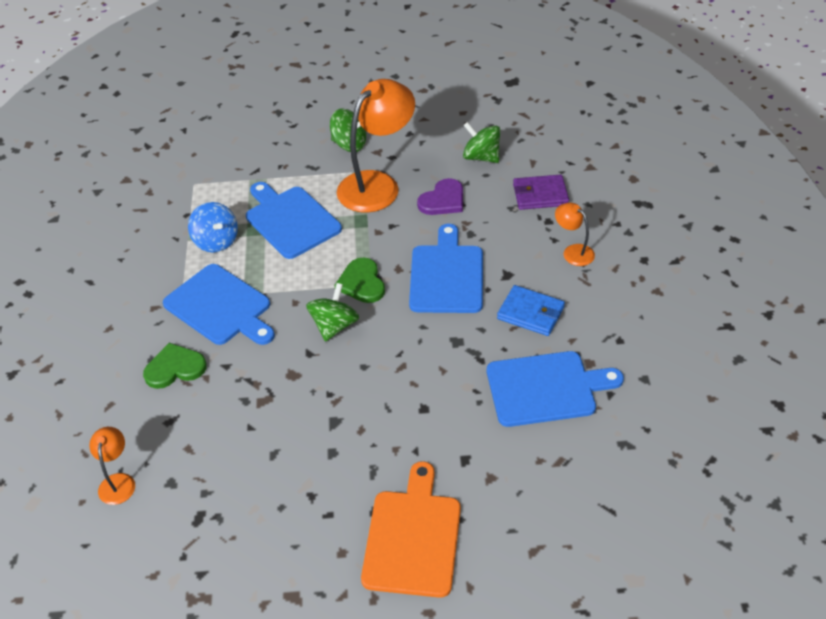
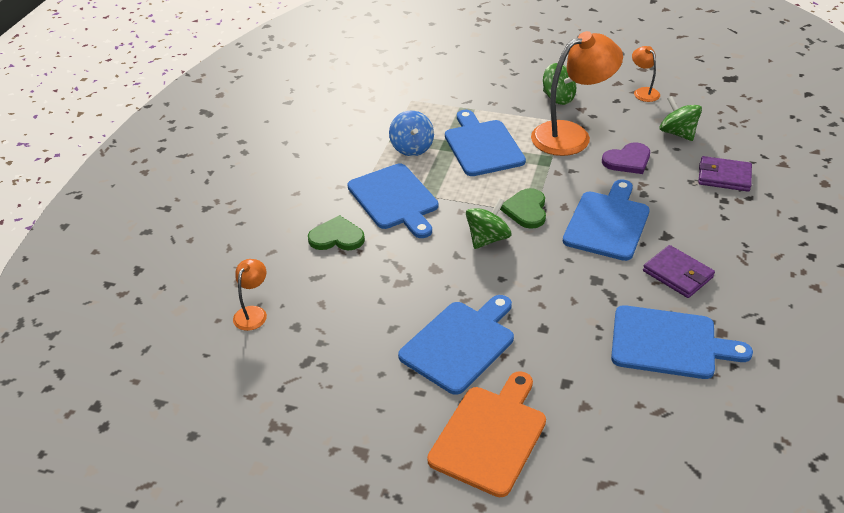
camera: 20 degrees right, 5 degrees down
blue wallet [497,285,565,336] -> purple wallet [643,245,715,298]
orange lamp [555,203,595,266] -> orange lamp moved to [632,46,660,102]
none -> blue cutting board [398,295,514,395]

